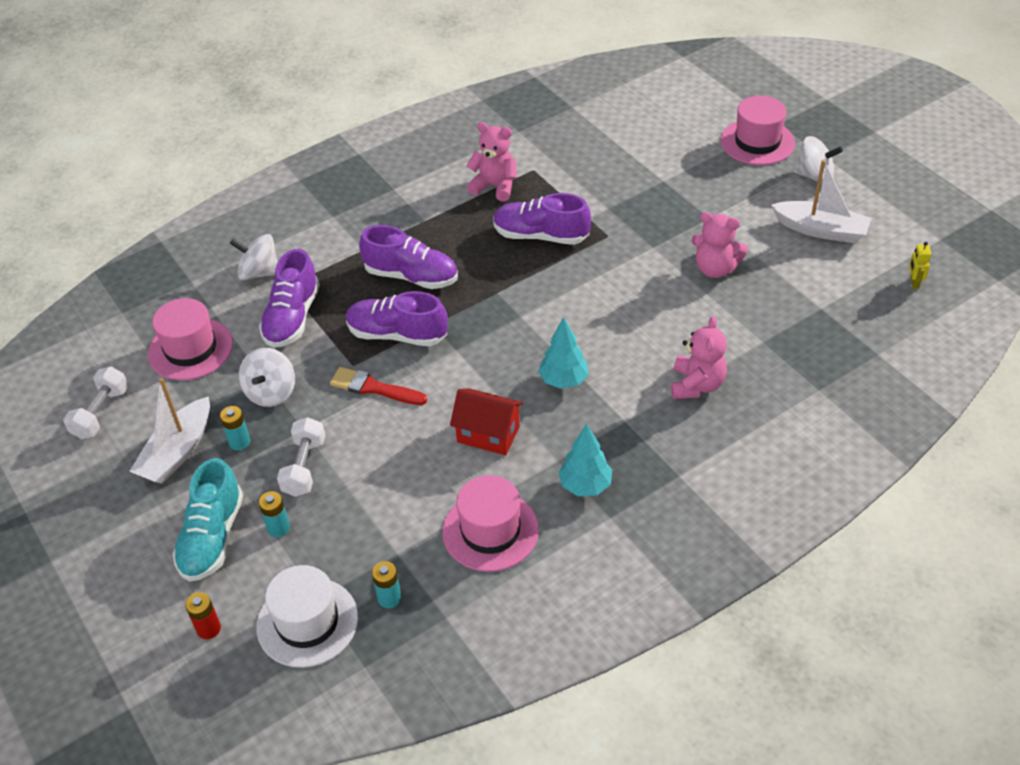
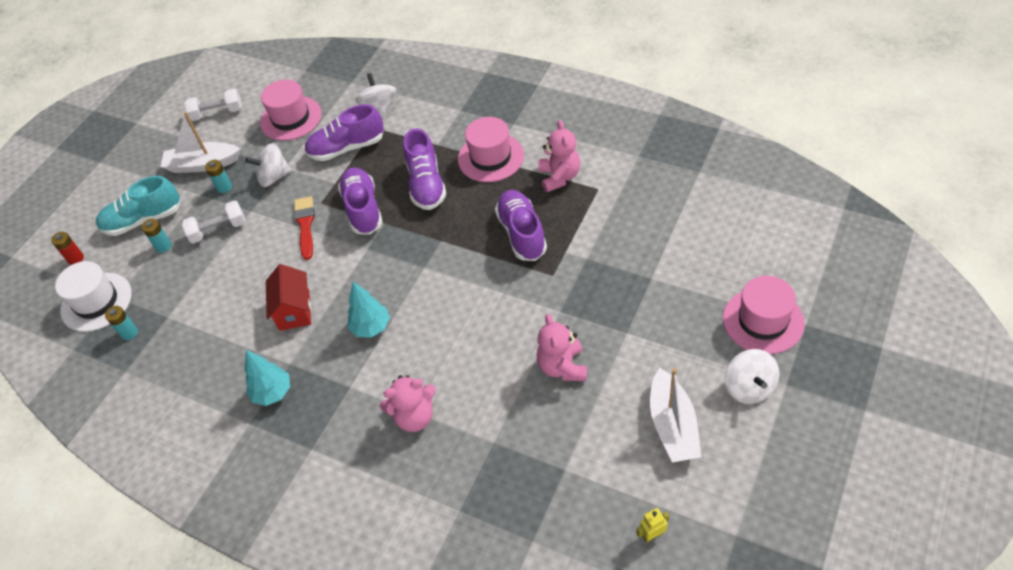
camera: 65 degrees right, 5 degrees up
pink hat [442,475,539,572] -> pink hat moved to [458,117,524,182]

